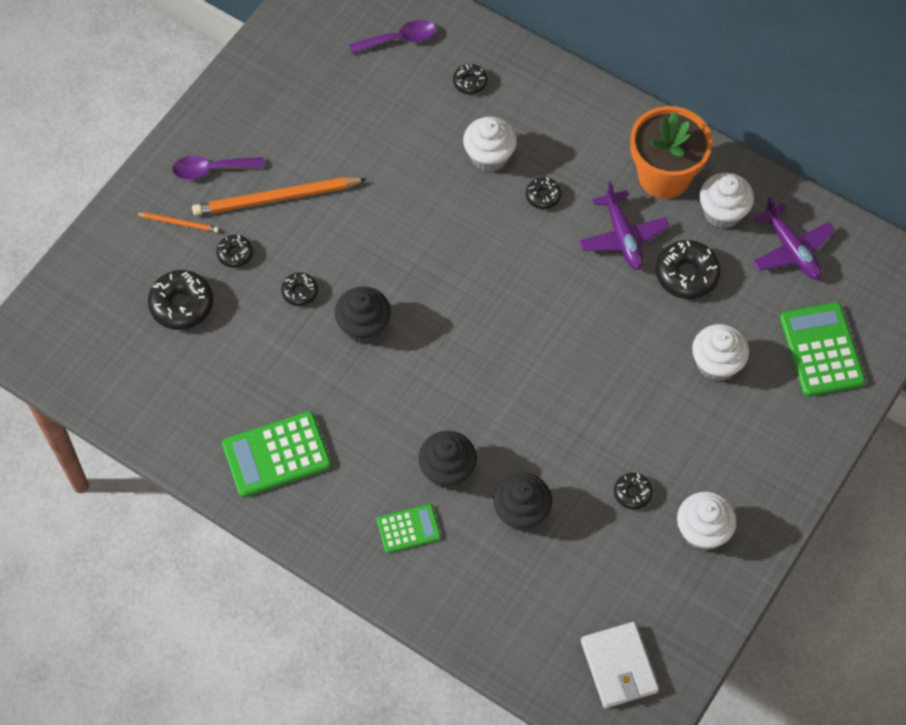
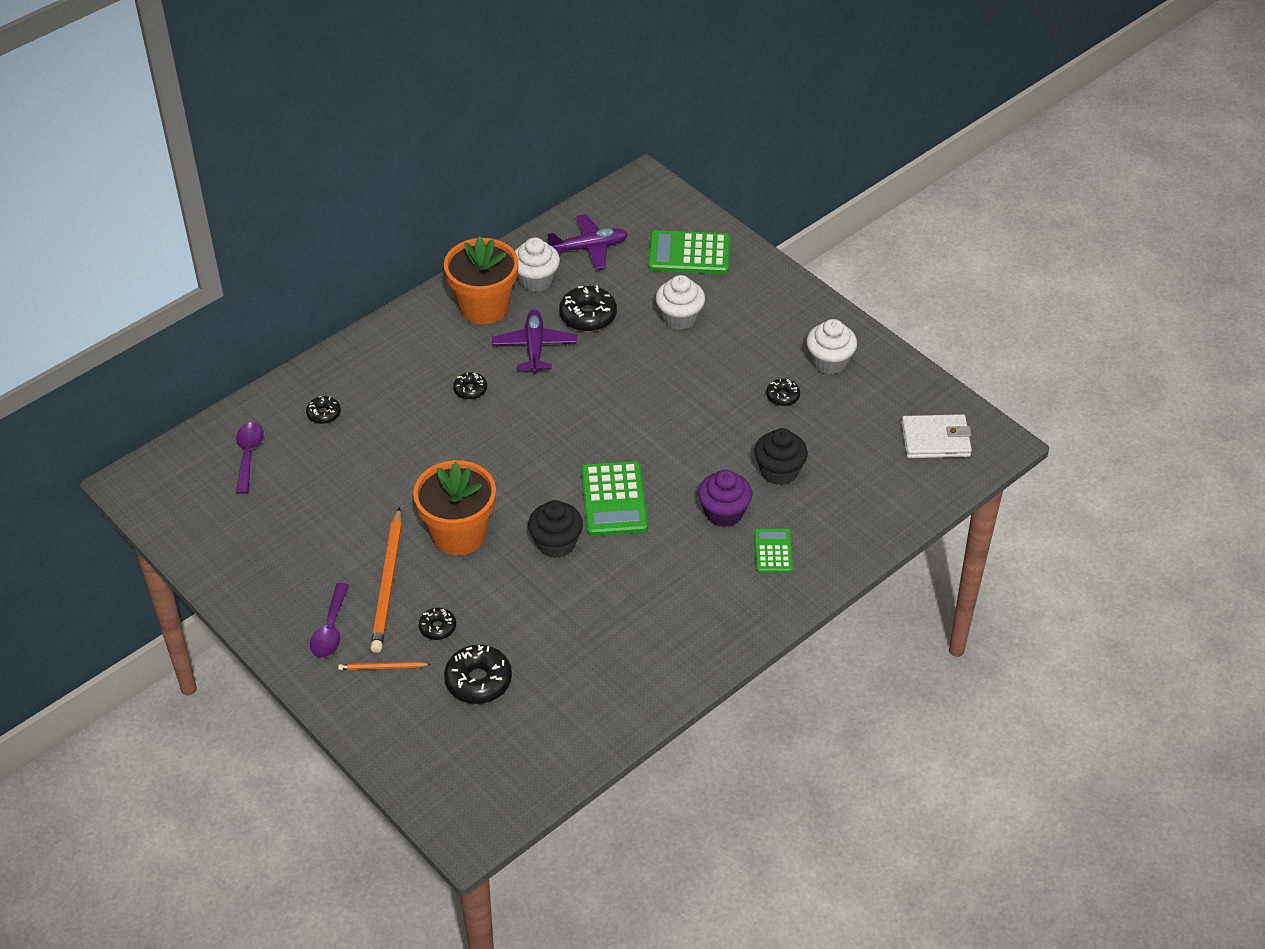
camera: 75 degrees left, 15 degrees down
orange pencil [135,213,219,232] -> orange pencil turned 120 degrees counterclockwise [338,662,431,670]
green calculator [222,411,331,497] -> green calculator moved to [581,461,648,536]
black donut [281,272,318,306] -> none
black cupcake [418,431,477,489] -> purple cupcake [698,470,752,527]
white cupcake [463,117,517,172] -> none
purple plane [579,181,670,270] -> purple plane turned 90 degrees counterclockwise [492,310,577,373]
none -> orange flower pot [413,460,496,555]

